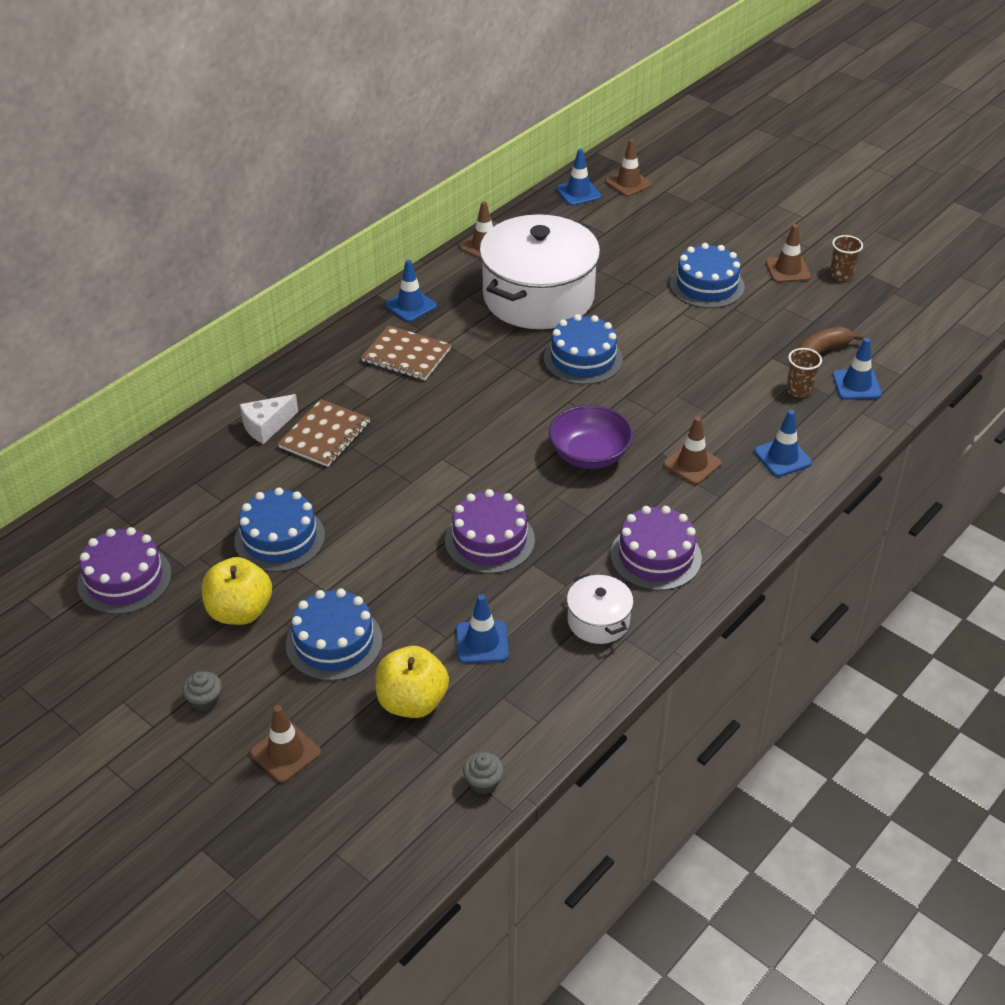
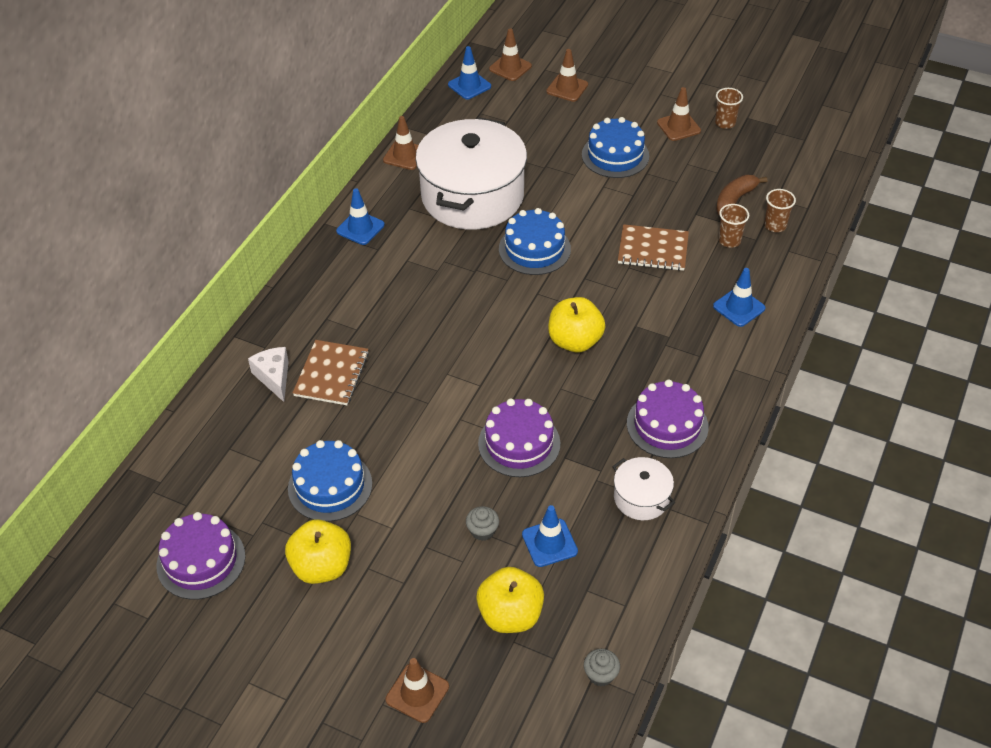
camera: 15 degrees left, 5 degrees up
grey cupcake [182,671,222,711] -> grey cupcake moved to [466,506,499,541]
white cheese [240,394,298,444] -> white cheese turned 120 degrees clockwise [248,347,289,402]
blue cake [286,588,382,681] -> none
brown notebook [361,325,451,380] -> brown notebook moved to [618,224,689,271]
purple bowl [549,405,633,469] -> yellow apple [548,297,605,352]
brown traffic cone [663,417,722,485] -> brown traffic cone moved to [546,49,588,102]
blue traffic cone [832,338,882,400] -> brown cup [764,189,796,232]

